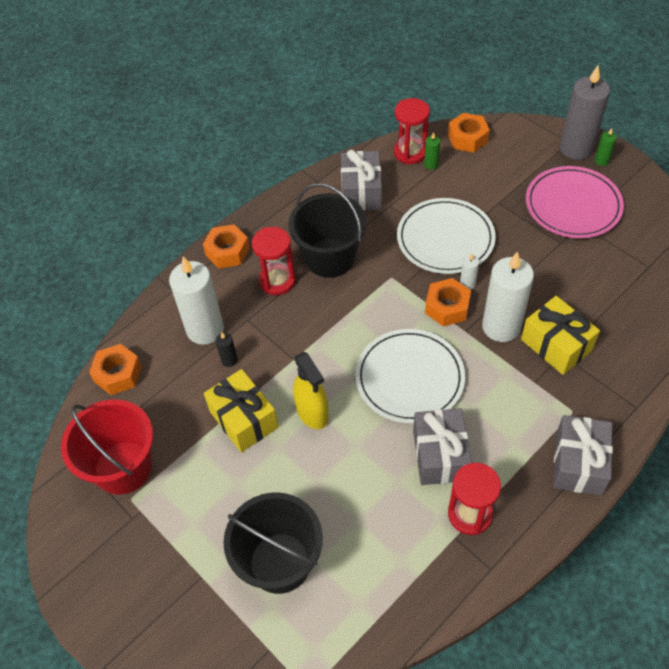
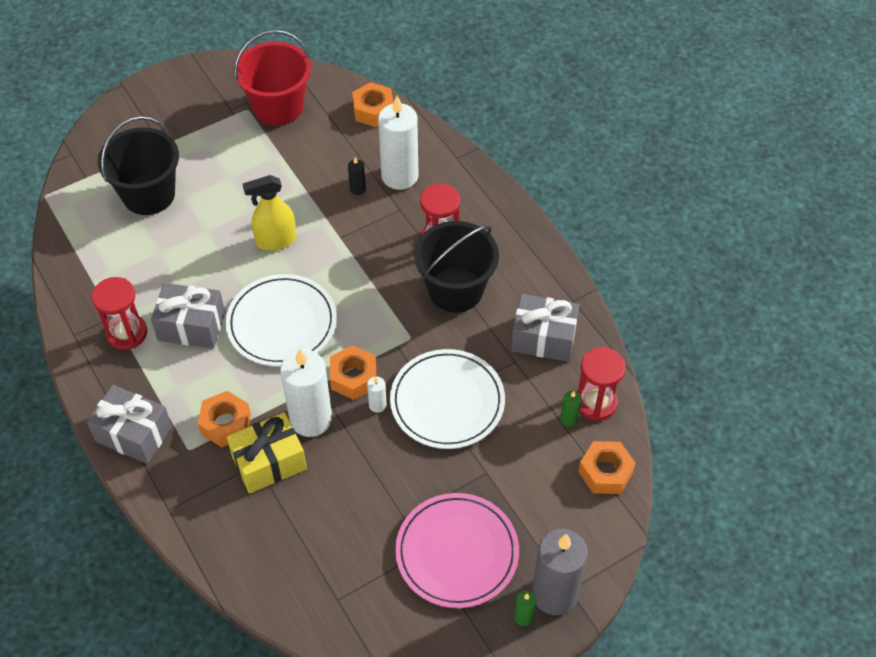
camera: 100 degrees right, 0 degrees up
orange nut [203,224,250,269] -> orange nut moved to [198,391,251,447]
yellow gift [204,369,278,452] -> none

